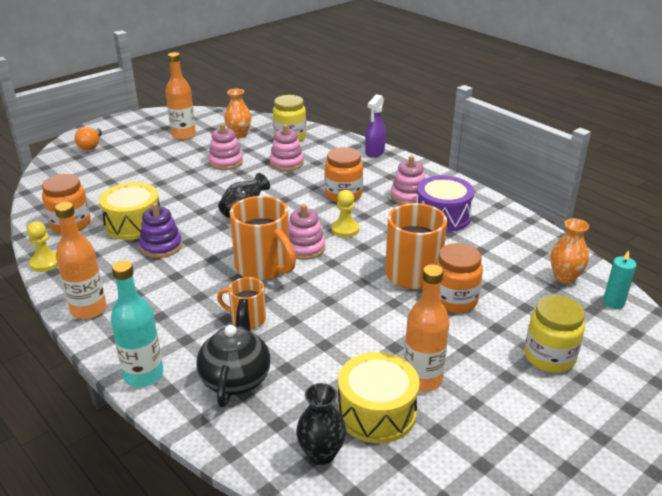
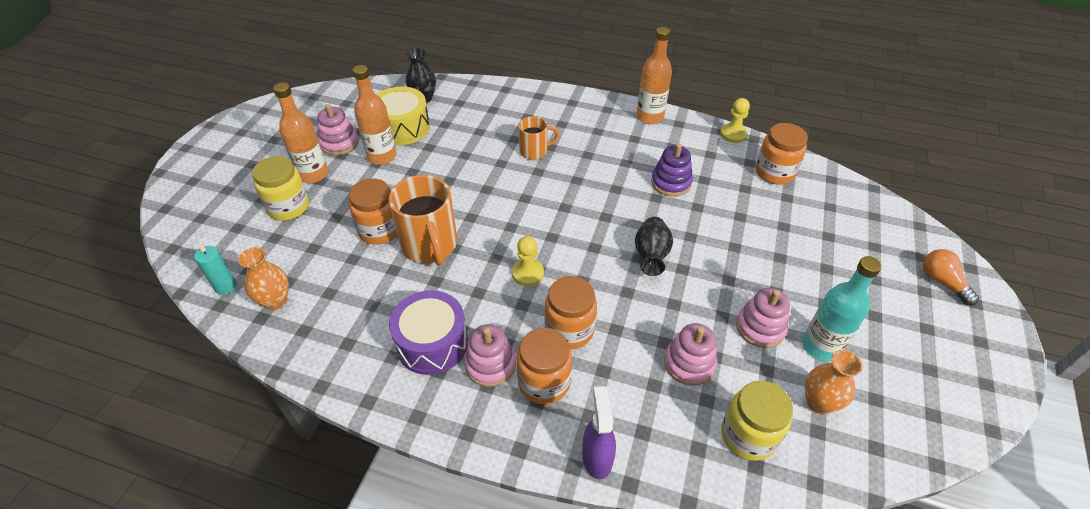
camera: 150 degrees right, 15 degrees up
yellow drum [99,182,160,240] -> none
turquoise bottle [111,260,164,387] -> turquoise bottle moved to [802,256,882,362]
orange bottle [166,52,196,140] -> orange bottle moved to [273,82,328,183]
black teapot [196,299,271,407] -> none
orange mug [230,196,296,281] -> none
pink stacking toy [289,204,325,260] -> pink stacking toy moved to [317,104,358,155]
none -> orange jar [516,328,572,404]

